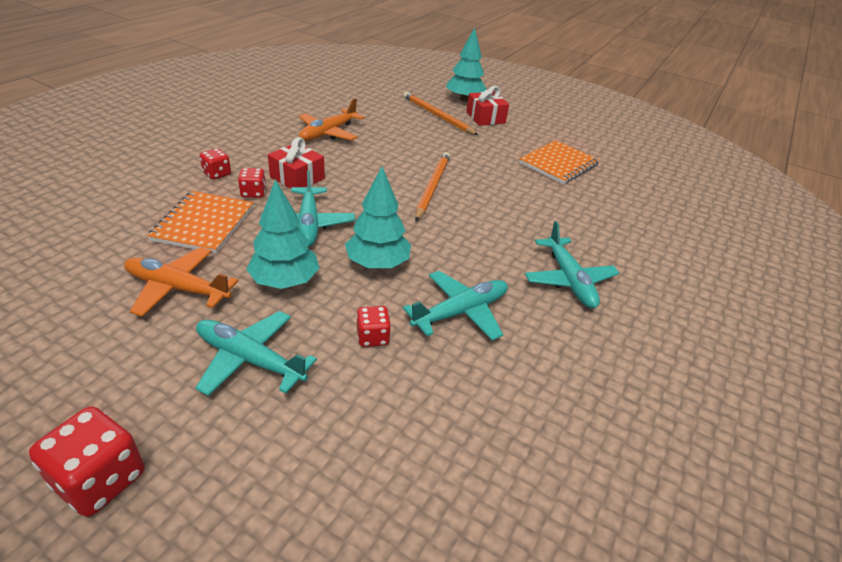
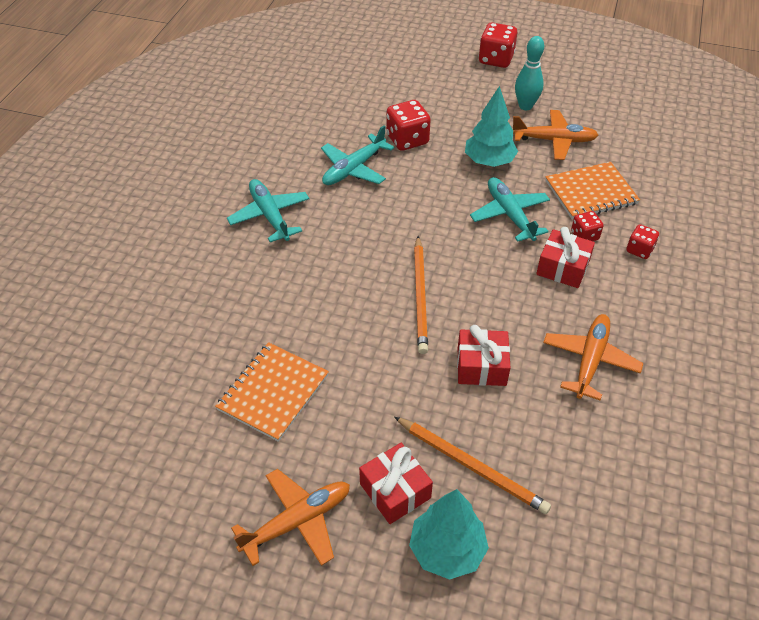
camera: 170 degrees right, 10 degrees up
orange notebook [147,191,254,254] -> orange notebook turned 75 degrees clockwise [545,162,640,219]
turquoise plane [195,311,317,396] -> none
turquoise tree [345,167,411,269] -> none
red dice [356,306,391,347] -> red dice [386,100,431,151], size x1.69
none -> orange plane [231,469,350,566]
none -> red gift [457,325,511,386]
none -> turquoise bowling pin [515,36,544,110]

